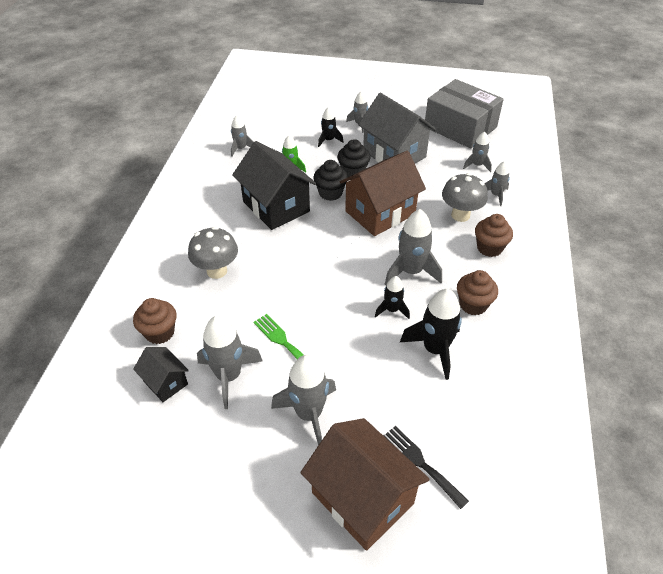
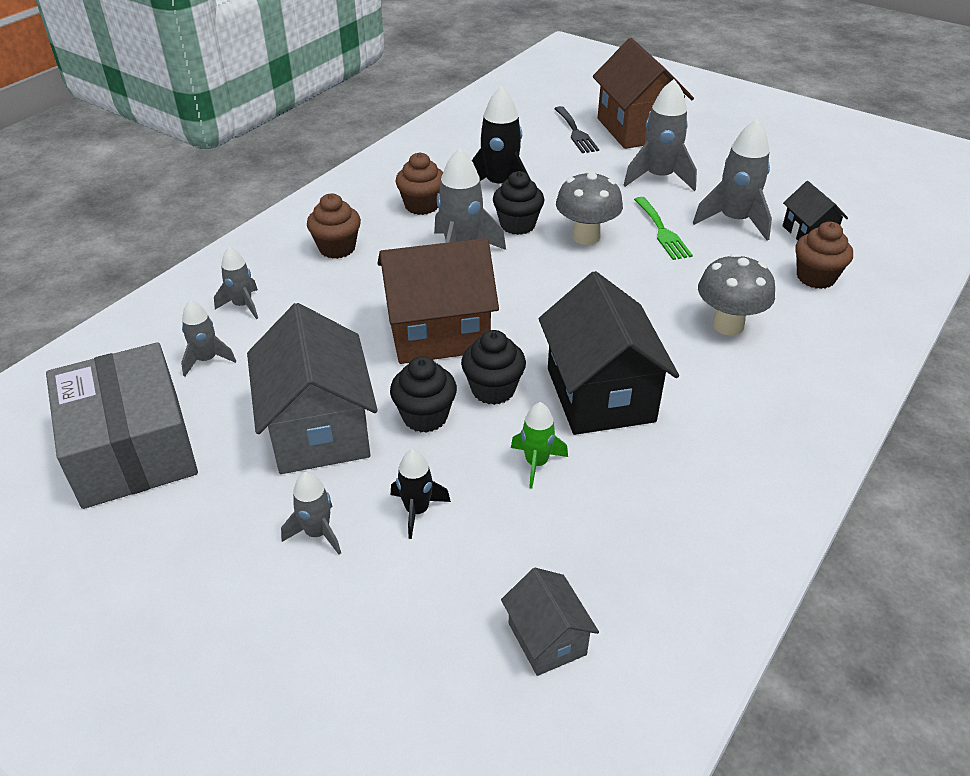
camera: 155 degrees left, 5 degrees down
grey rocket [231,115,254,157] -> none
black rocket [375,276,410,319] -> black cupcake [493,171,545,235]
grey mushroom [442,173,488,222] -> grey mushroom moved to [556,171,623,245]
none -> grey house [501,568,599,676]

